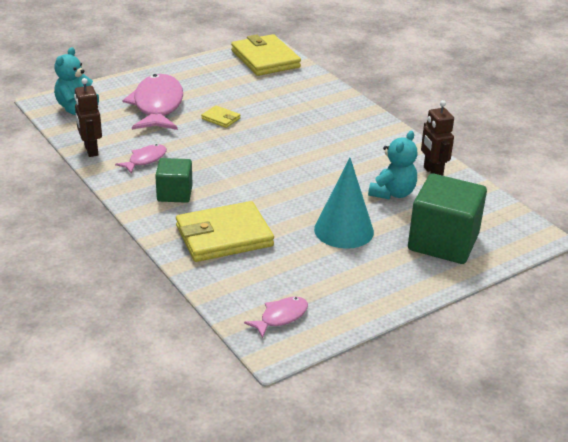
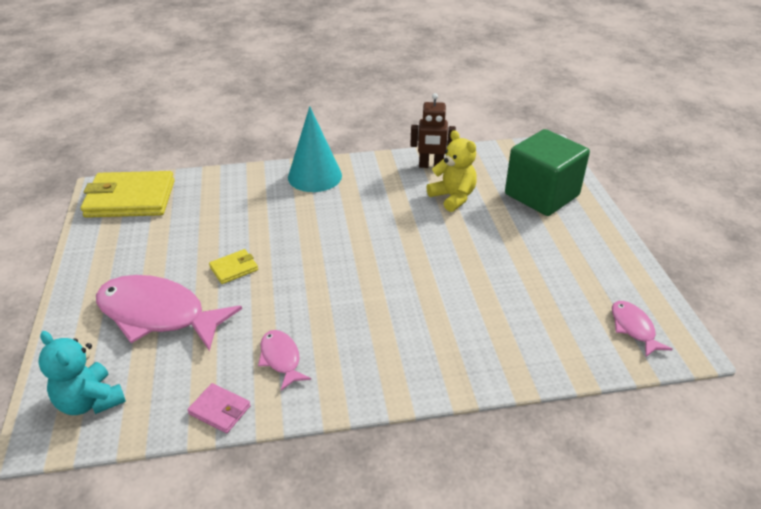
camera: 65 degrees left, 5 degrees up
brown robot [74,78,102,157] -> pink wallet [187,383,251,433]
green cube [155,158,193,203] -> none
yellow wallet [176,201,274,262] -> none
turquoise cone [314,158,374,249] -> turquoise cone moved to [288,106,342,192]
turquoise teddy bear [368,131,418,200] -> yellow teddy bear [426,130,477,212]

